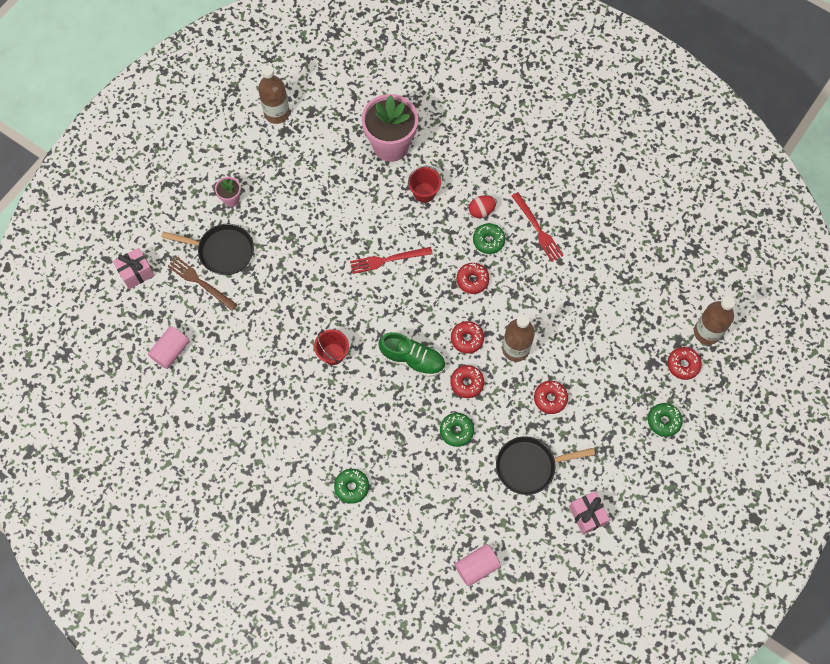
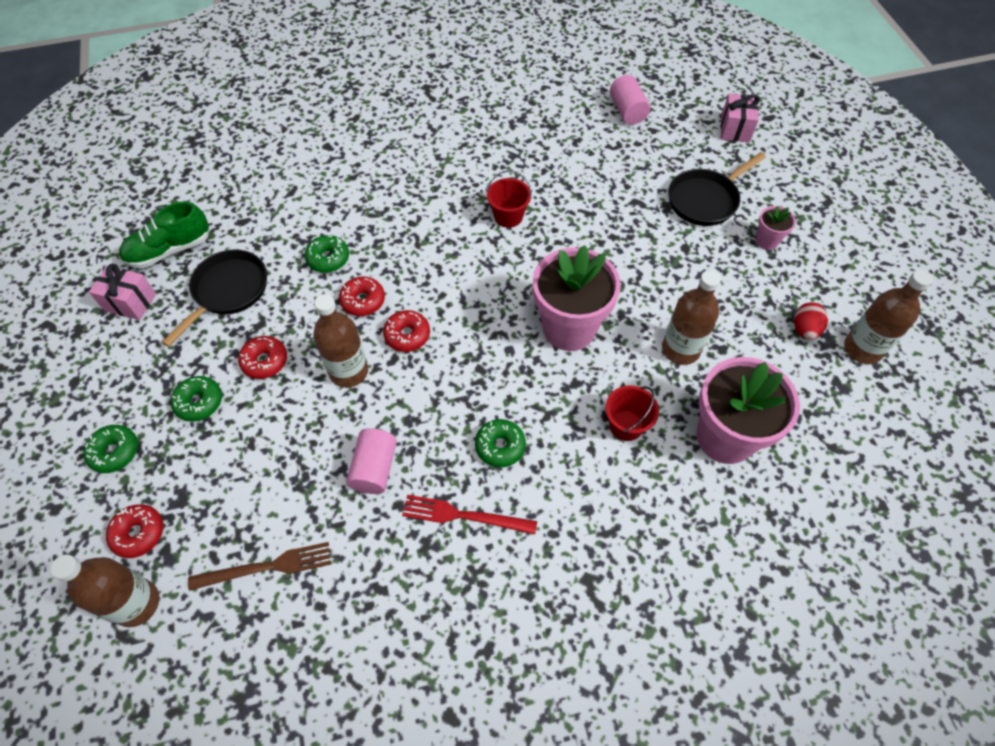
camera: 130 degrees right, 10 degrees down
brown fork [167,256,238,311] -> brown fork moved to [188,542,331,591]
green donut [334,469,369,504] -> green donut moved to [171,376,222,422]
red fork [350,247,433,274] -> pink flower pot [533,245,620,351]
green shoe [378,332,445,377] -> green shoe moved to [119,201,209,268]
pink cylinder [455,544,500,587] -> pink cylinder moved to [346,428,397,494]
red donut [457,263,489,294] -> none
red egg [469,195,496,218] -> red egg moved to [794,302,828,340]
none -> brown bottle [662,270,721,365]

